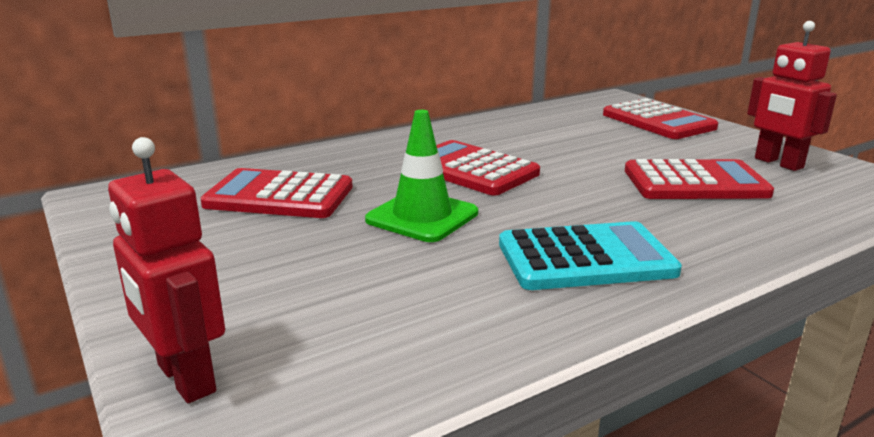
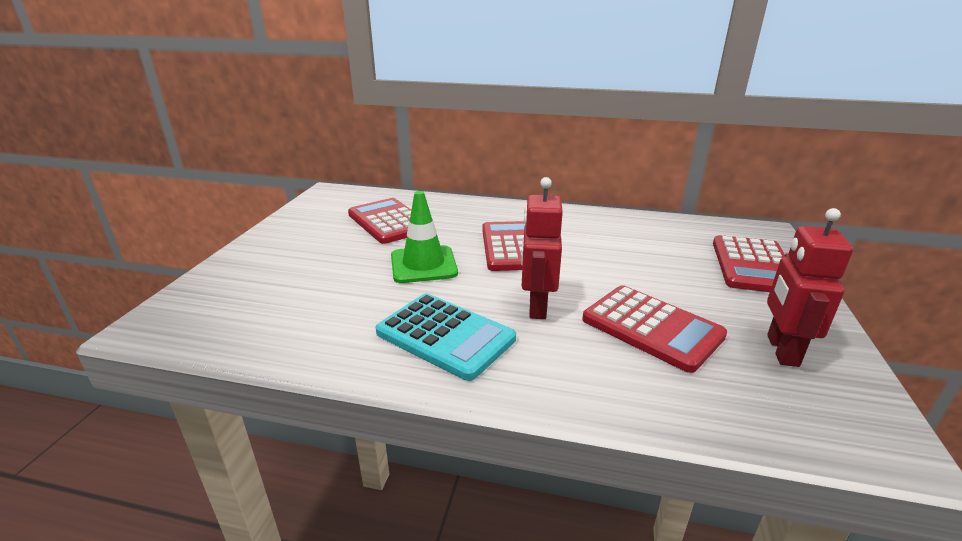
camera: 45 degrees right, 5 degrees up
red robot [108,137,225,403] -> red robot moved to [521,177,563,319]

